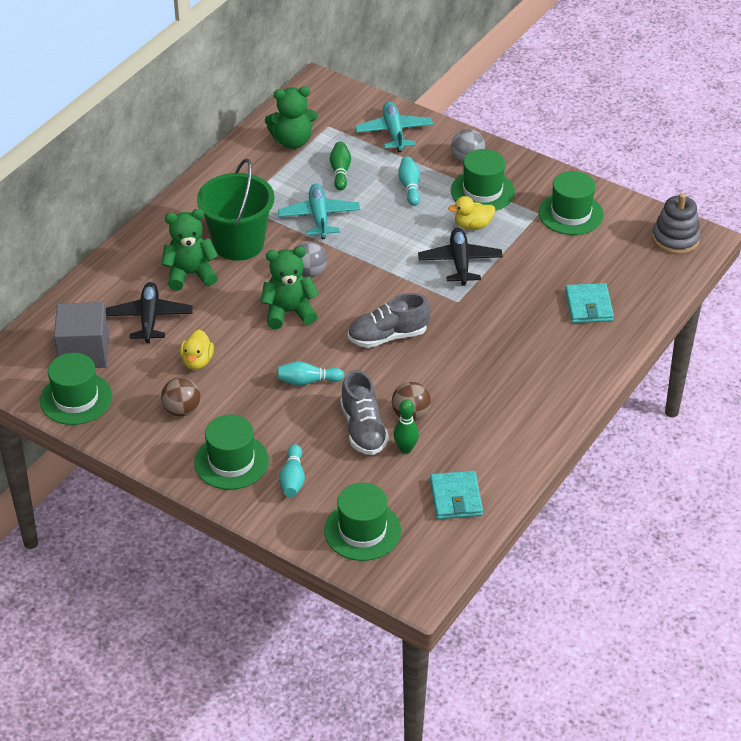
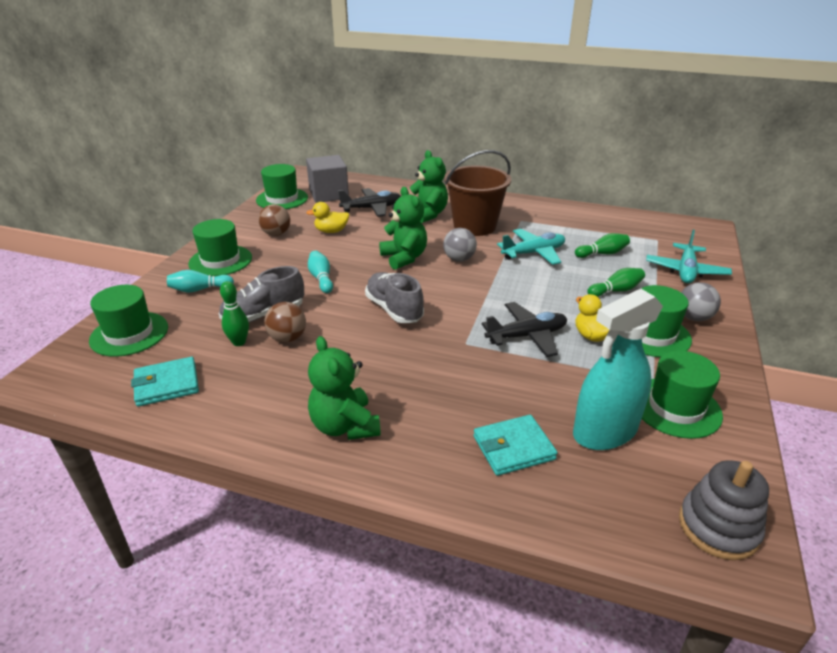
camera: 75 degrees right, 10 degrees down
green bucket [197,159,275,261] -> brown bucket [444,150,511,236]
green teddy bear [265,86,317,149] -> green teddy bear moved to [308,336,381,440]
turquoise plane [355,102,433,152] -> turquoise plane turned 135 degrees clockwise [646,230,732,283]
turquoise bowling pin [398,157,420,206] -> green bowling pin [587,268,645,297]
none -> turquoise spray bottle [573,289,663,450]

